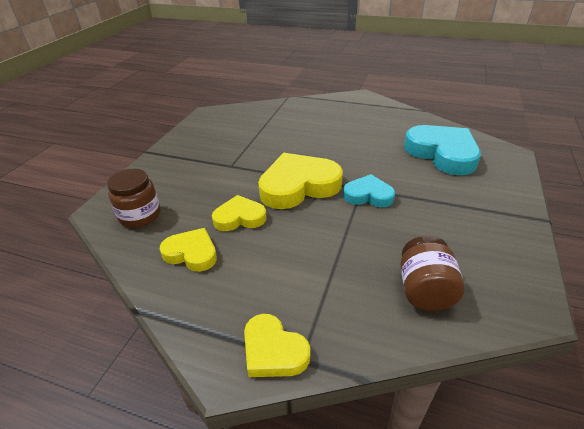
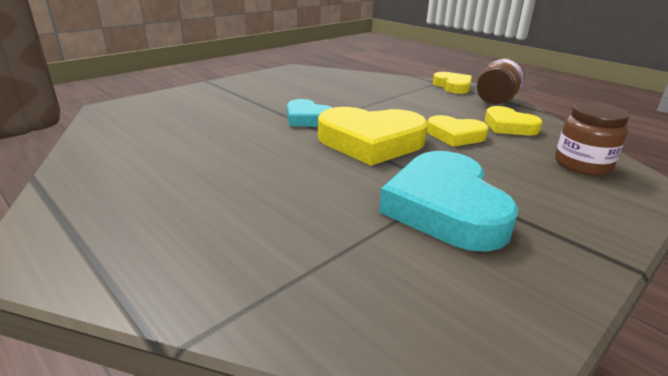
camera: 155 degrees left, 10 degrees down
brown jar [400,235,465,311] -> brown jar moved to [477,58,525,104]
turquoise heart [404,125,481,175] -> turquoise heart moved to [379,151,519,252]

